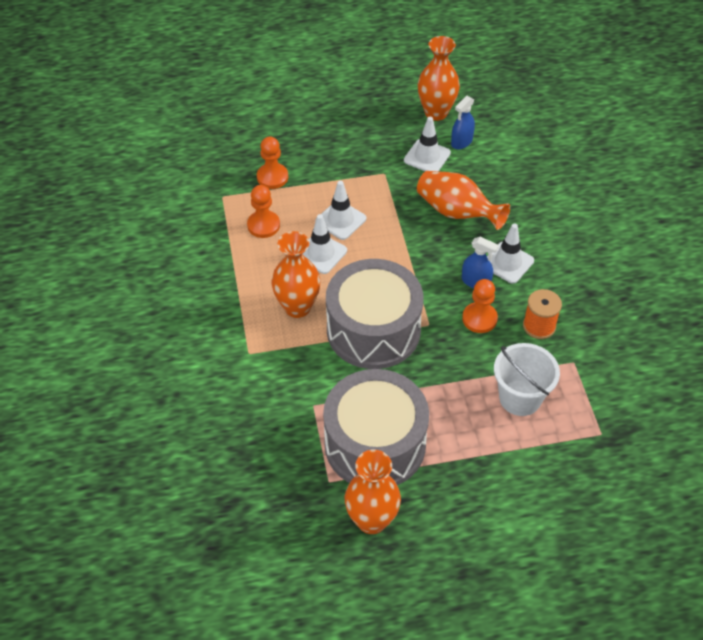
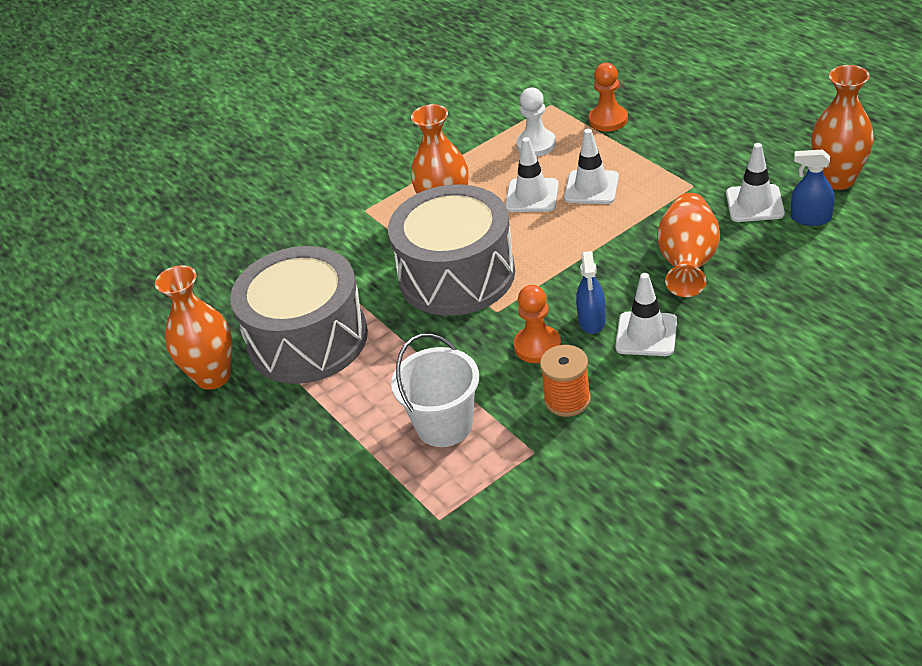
camera: 70 degrees right, 10 degrees down
orange pawn [247,185,280,238] -> white pawn [516,88,556,157]

